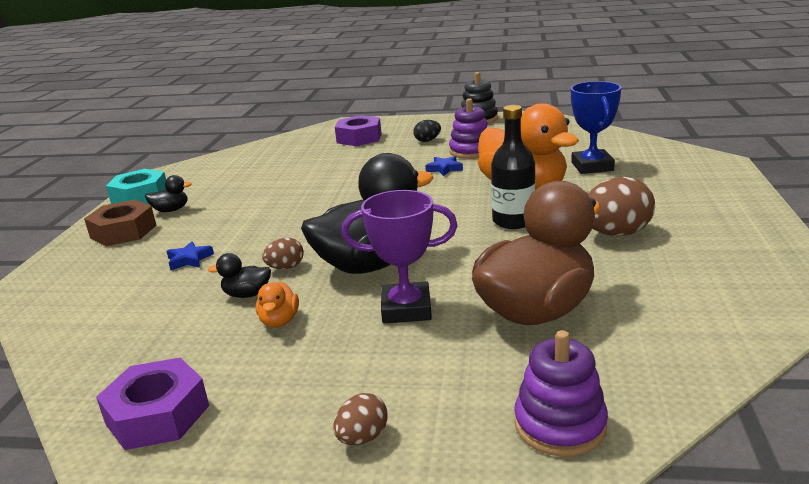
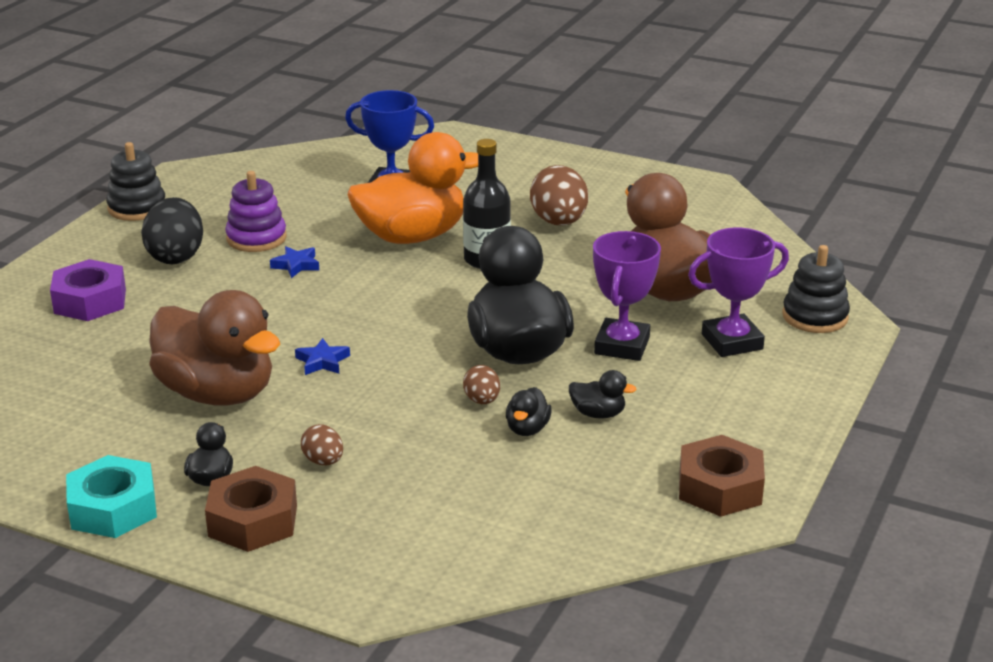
camera: 75 degrees left, 5 degrees up
purple nut [96,358,209,450] -> brown nut [679,435,765,517]
blue star [167,241,214,270] -> blue star moved to [295,338,350,375]
orange duck [256,281,299,328] -> black duck [569,370,637,419]
brown egg [334,393,388,445] -> brown egg moved to [301,424,343,465]
black egg [413,120,441,142] -> black egg [141,197,203,264], size x1.89
purple stacking toy [514,330,608,457] -> black stacking toy [782,245,850,333]
none -> brown duck [149,290,280,406]
none -> purple trophy [688,228,789,357]

